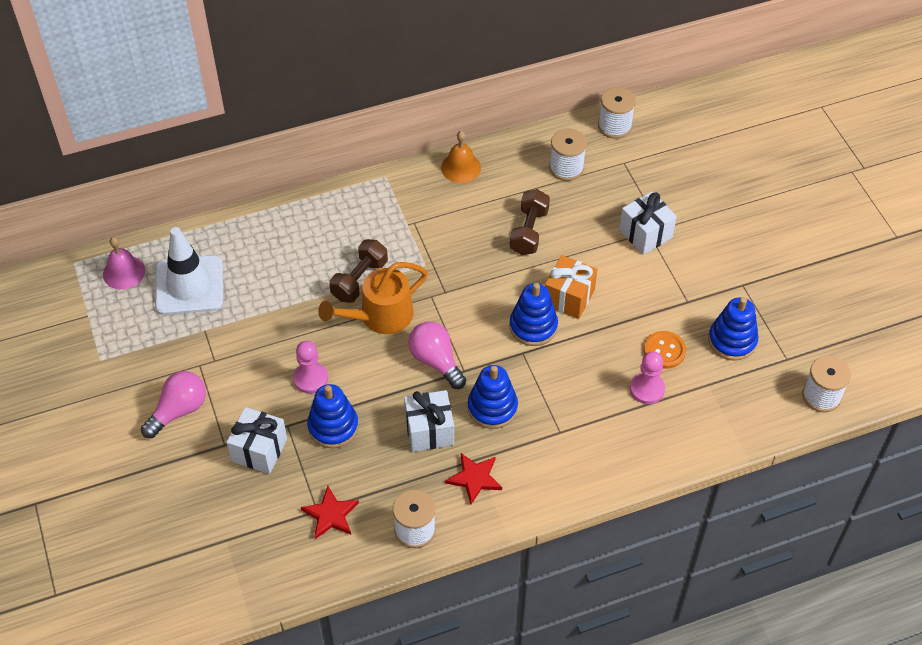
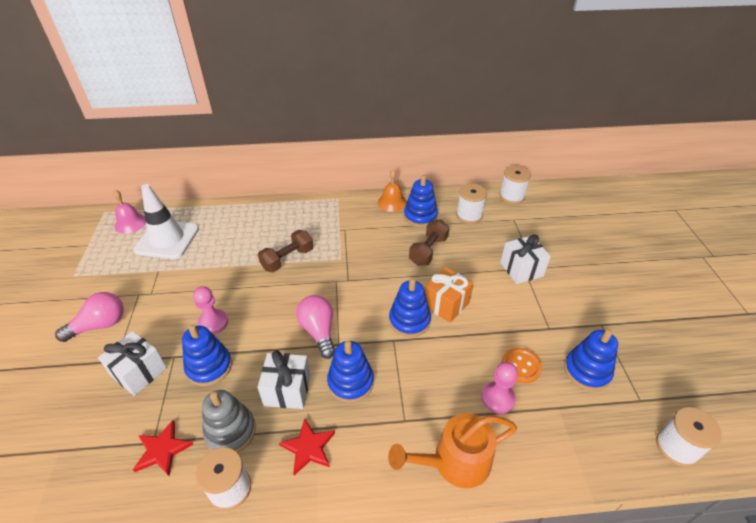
camera: 15 degrees right, 10 degrees down
orange watering can [318,262,428,334] -> orange watering can moved to [388,413,517,488]
none -> grey stacking toy [202,390,256,452]
none -> blue stacking toy [404,175,438,227]

